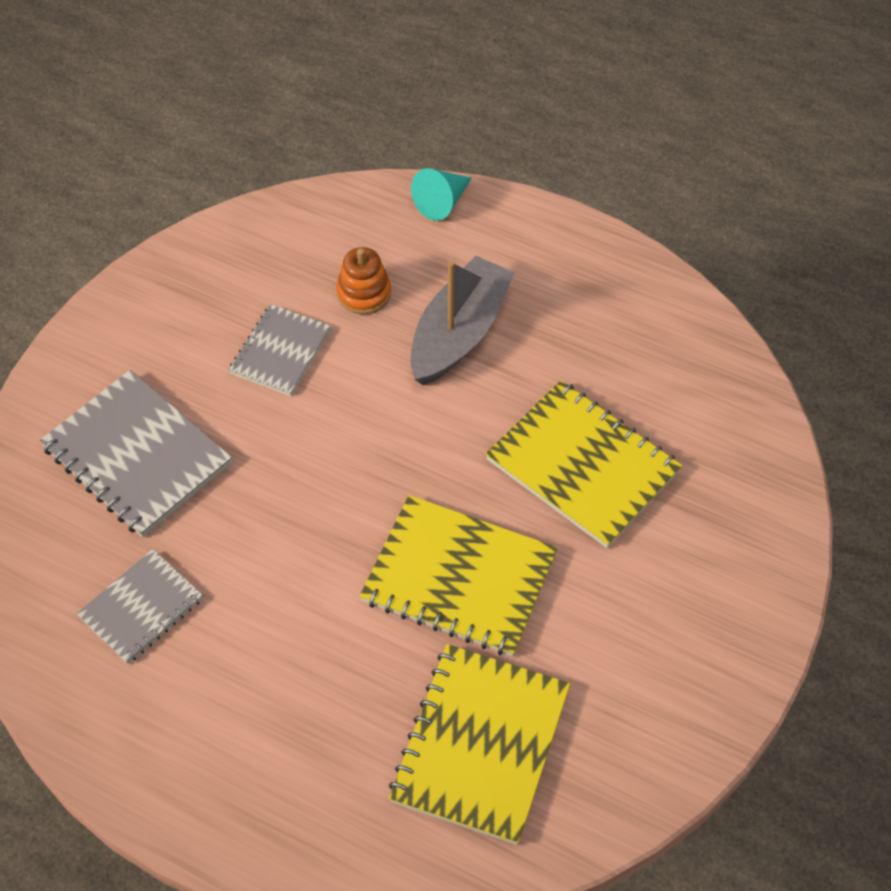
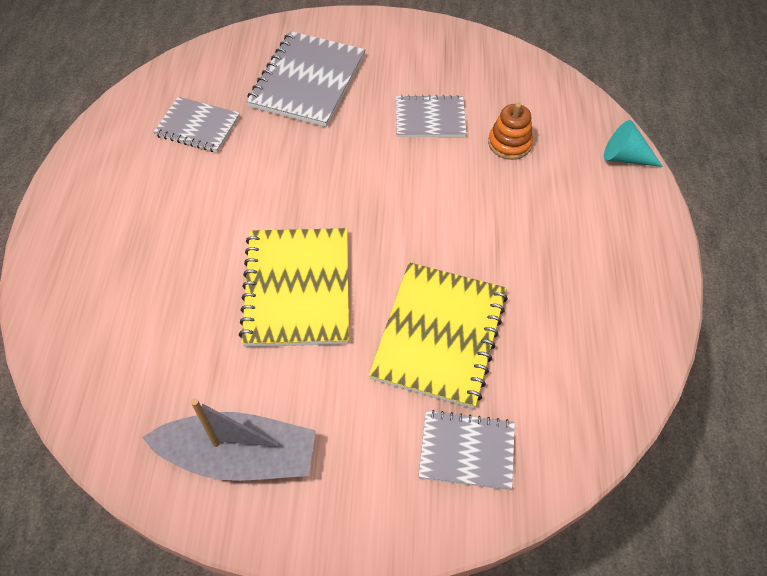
camera: 65 degrees right, 0 degrees up
yellow notebook [388,644,570,845] -> none
grey boat [410,256,515,385] -> grey boat moved to [142,398,316,481]
none -> grey notebook [419,410,515,490]

